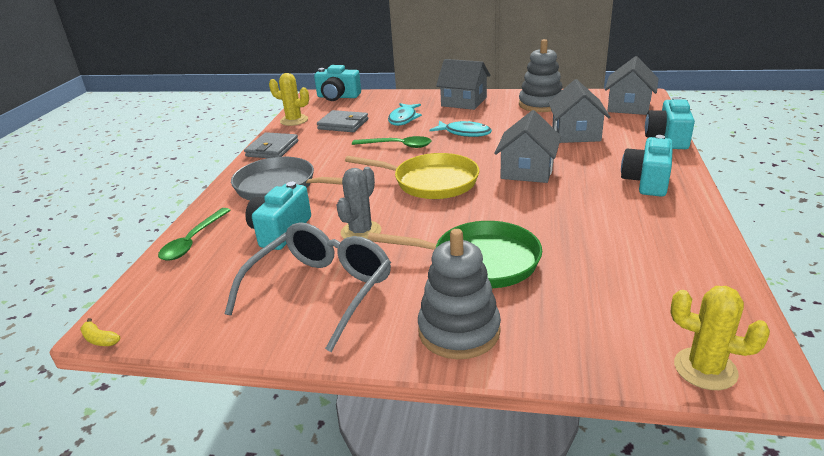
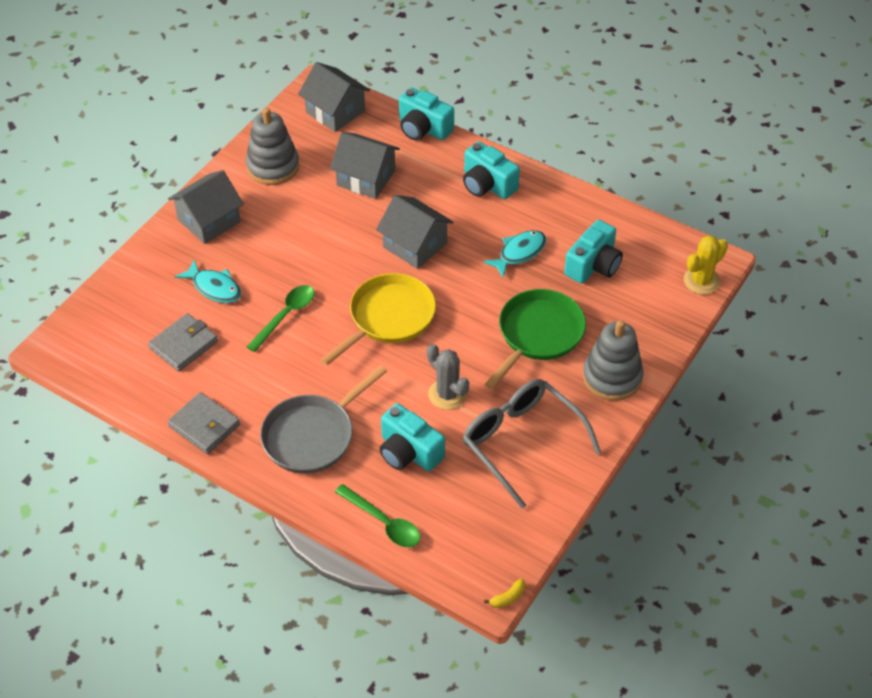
camera: 70 degrees left, 20 degrees up
yellow cactus [269,73,309,126] -> none
turquoise camera [314,65,361,101] -> turquoise camera moved to [564,219,623,284]
turquoise fish [429,121,492,137] -> turquoise fish moved to [483,230,546,277]

